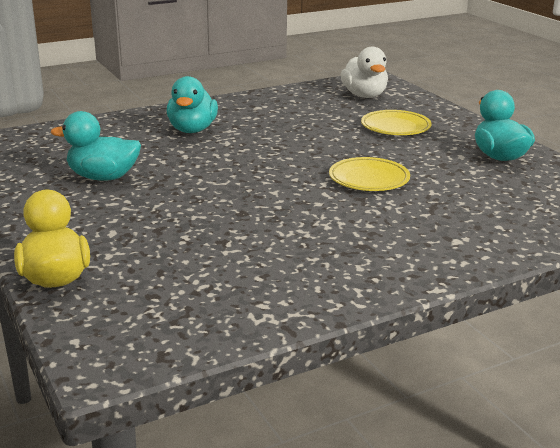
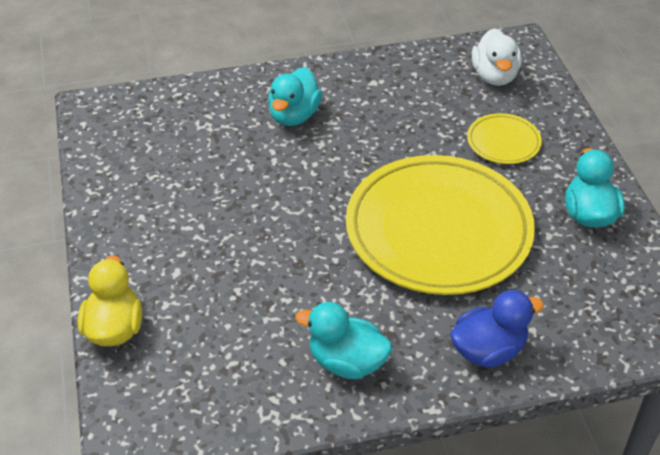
camera: 15 degrees right, 20 degrees up
turquoise duck [51,111,141,180] -> turquoise duck moved to [295,302,392,379]
yellow plate [329,157,410,191] -> yellow plate [346,155,535,295], size x2.32
none -> blue duck [450,290,544,367]

